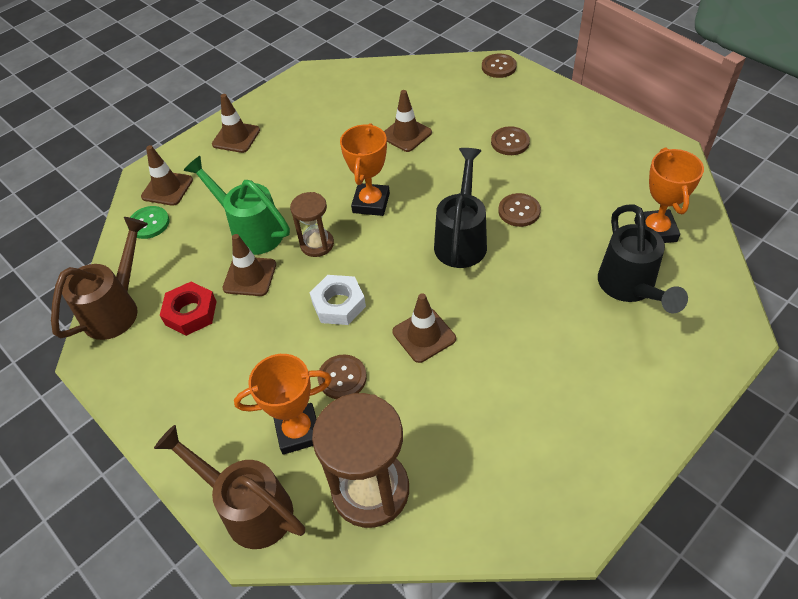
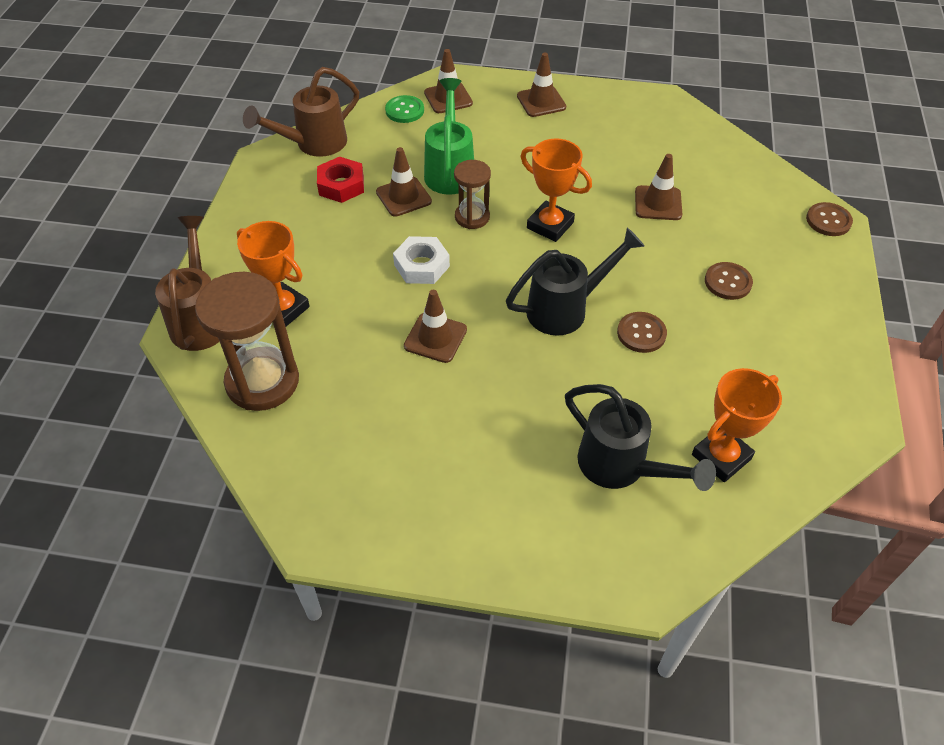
camera: 50 degrees right, 0 degrees up
brown watering can [51,217,148,340] -> brown watering can turned 150 degrees clockwise [243,67,359,157]
brown button [318,355,367,399] -> none
orange trophy [340,123,390,216] -> orange trophy turned 60 degrees clockwise [520,139,592,242]
black watering can [598,204,688,313] -> black watering can turned 90 degrees counterclockwise [565,384,716,491]

